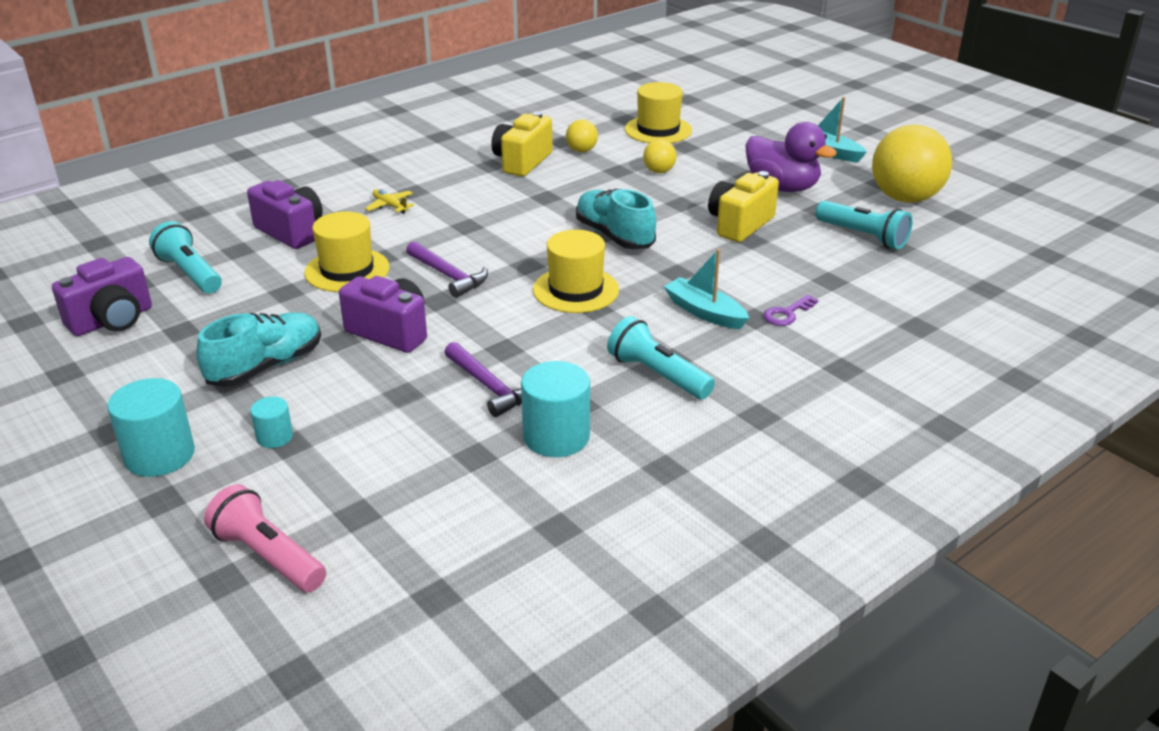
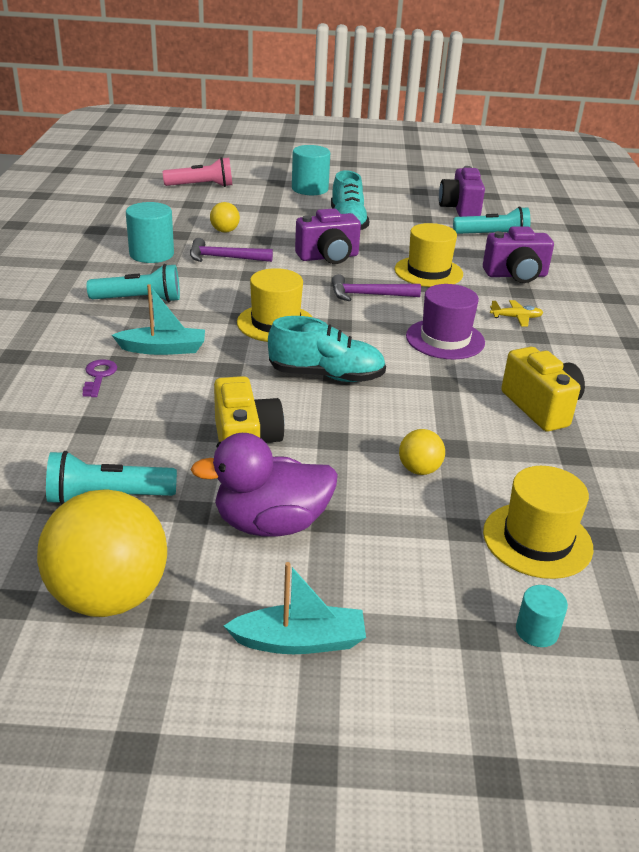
camera: 130 degrees right, 0 degrees up
turquoise cylinder [250,397,293,448] -> turquoise cylinder moved to [516,585,568,647]
yellow ball [566,120,598,152] -> yellow ball moved to [210,202,240,233]
none -> purple hat [406,284,485,359]

